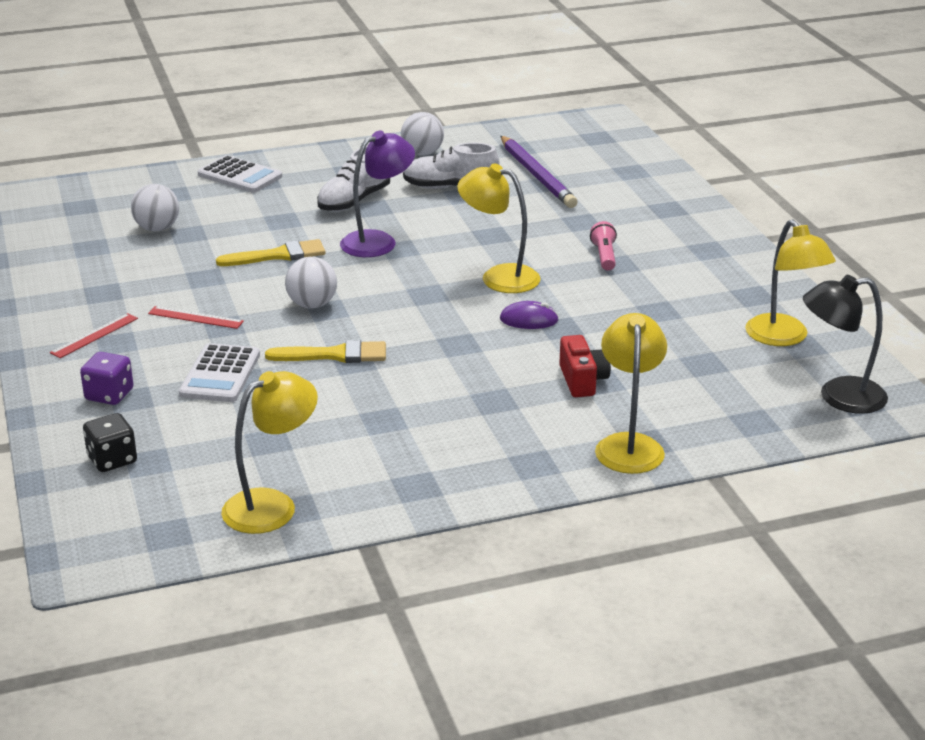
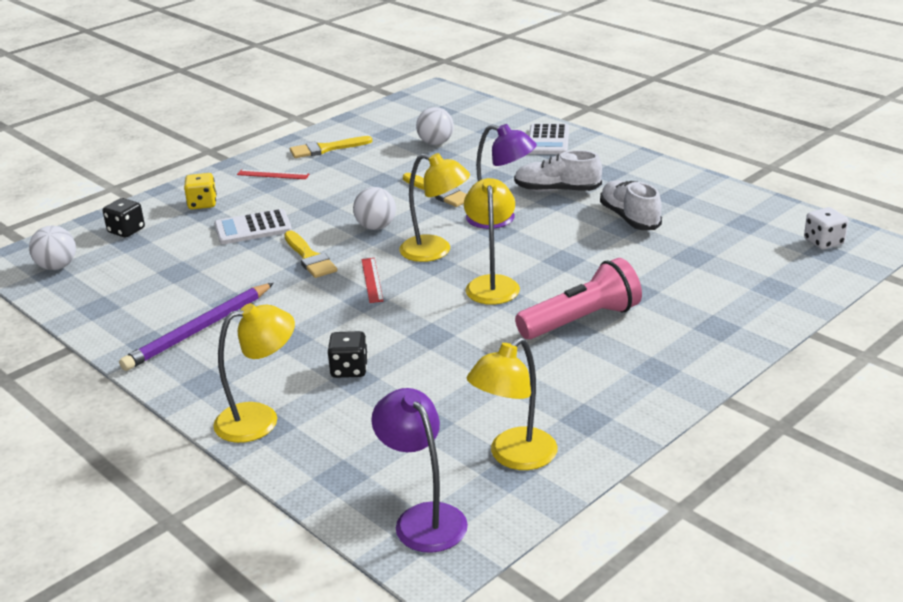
camera: 65 degrees right, 0 degrees up
purple dice [80,352,134,405] -> yellow dice [184,173,217,209]
red ruler [148,306,244,329] -> red ruler moved to [361,258,383,303]
yellow lamp [221,371,318,534] -> yellow lamp moved to [399,153,470,262]
white ball [401,112,444,156] -> white ball moved to [29,226,76,270]
purple mouse [500,301,559,329] -> none
purple pencil [501,136,578,208] -> purple pencil moved to [119,283,274,371]
red camera [559,335,611,397] -> black dice [327,331,368,378]
pink flashlight [590,221,617,271] -> pink flashlight [515,258,642,339], size x2.02
black lamp [803,275,888,414] -> purple lamp [371,388,468,553]
none -> yellow brush [290,136,372,158]
none -> white dice [804,207,848,250]

